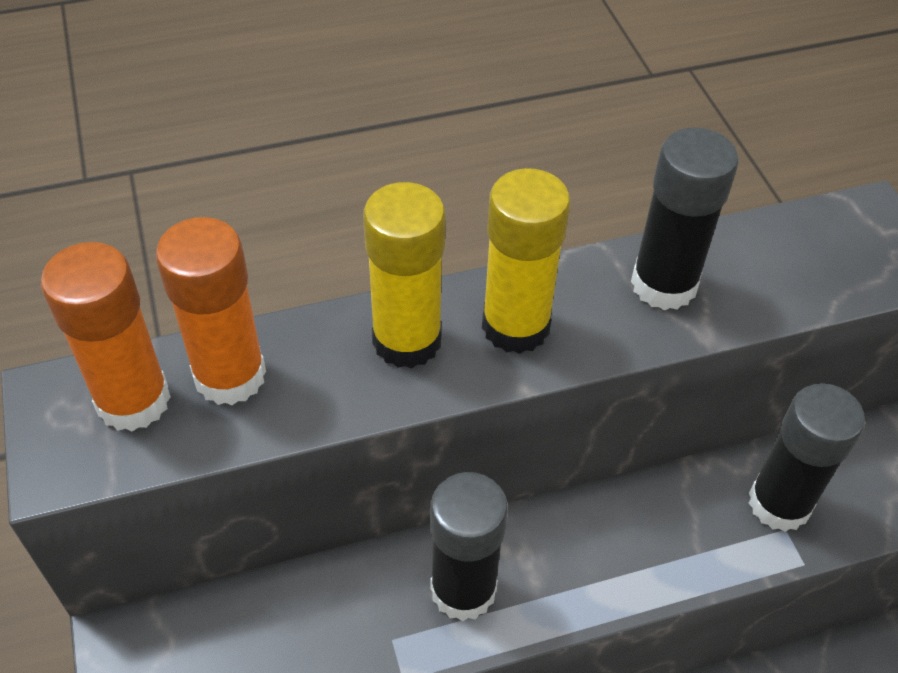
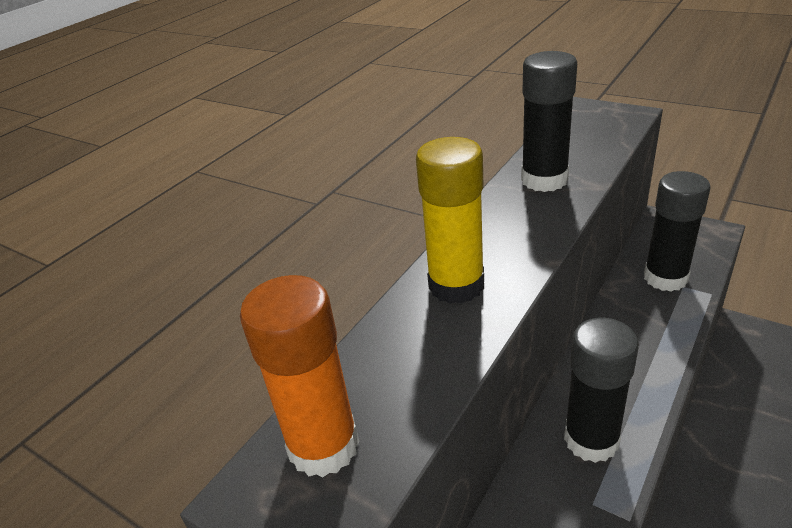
camera: 35 degrees left, 15 degrees down
orange glue stick [155,217,266,405] -> none
yellow glue stick [482,168,570,354] -> none

